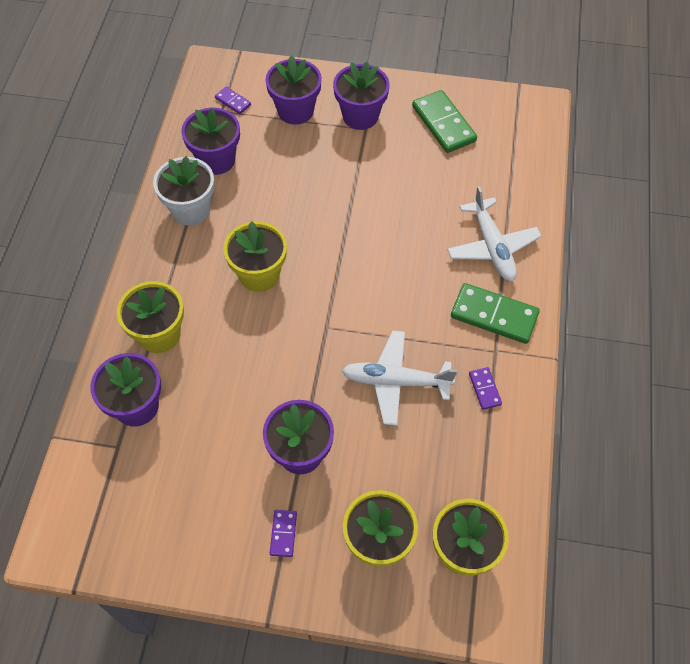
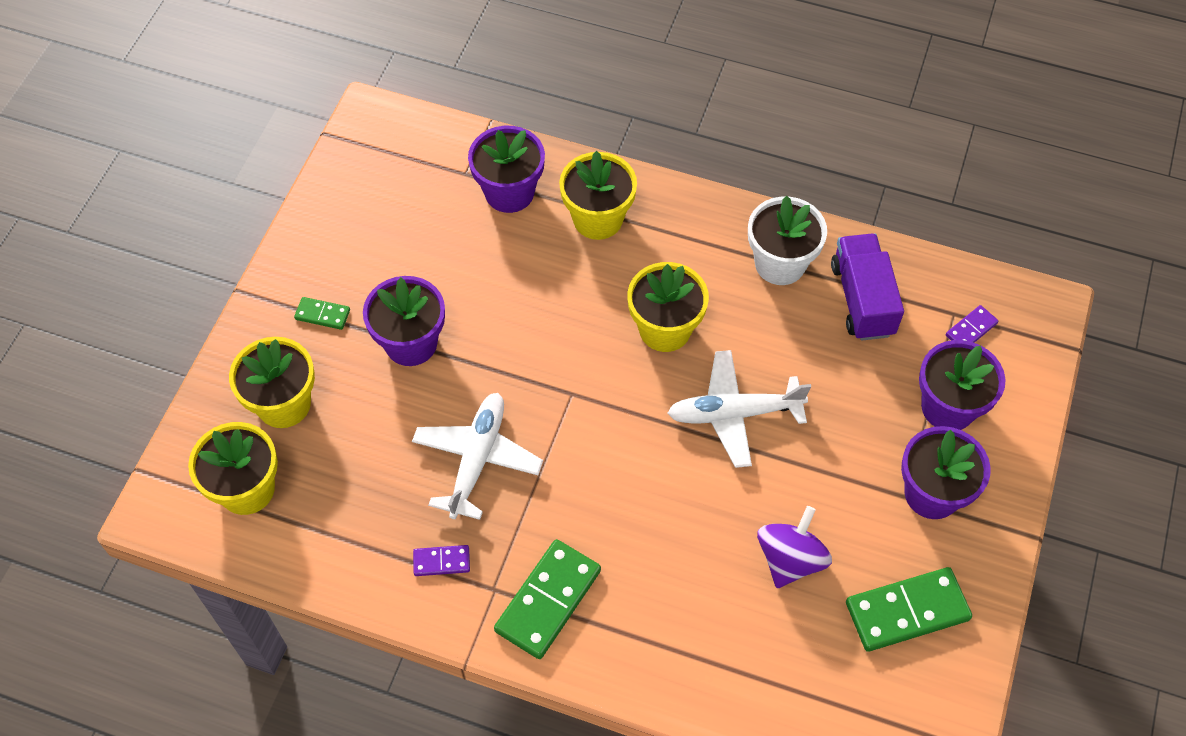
camera: 100 degrees right, 0 degrees up
purple flower pot [181,108,240,175] -> purple truck [831,233,904,341]
purple domino [270,510,297,557] -> green domino [294,297,350,330]
white plane [447,186,541,281] -> white plane moved to [668,350,811,468]
none -> purple spinning top [757,506,832,588]

